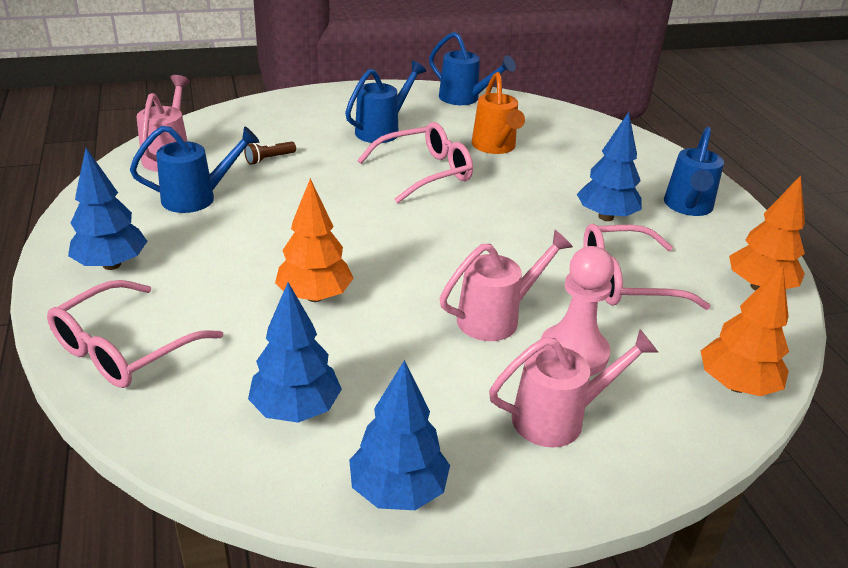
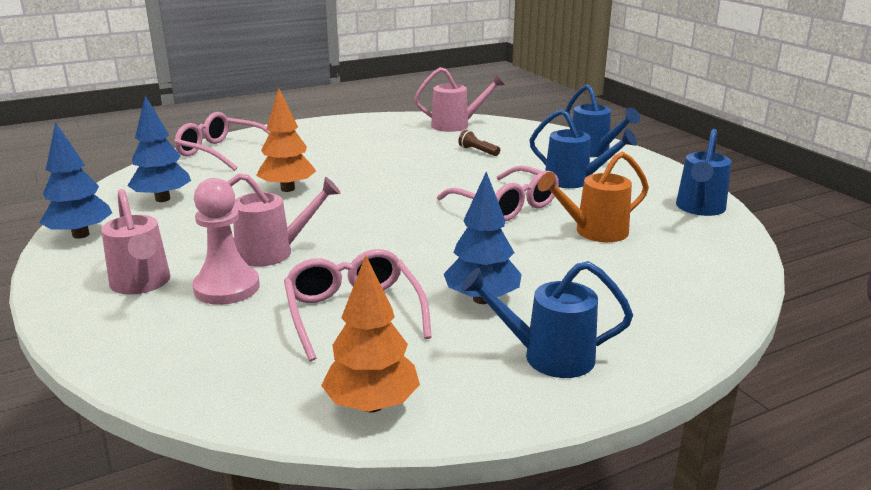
camera: 80 degrees right, 10 degrees down
blue tree [68,148,147,270] -> none
blue watering can [130,126,259,213] -> blue watering can moved to [565,84,640,157]
pink watering can [440,230,573,341] -> pink watering can turned 60 degrees counterclockwise [227,173,341,267]
orange tree [701,265,789,396] -> none

